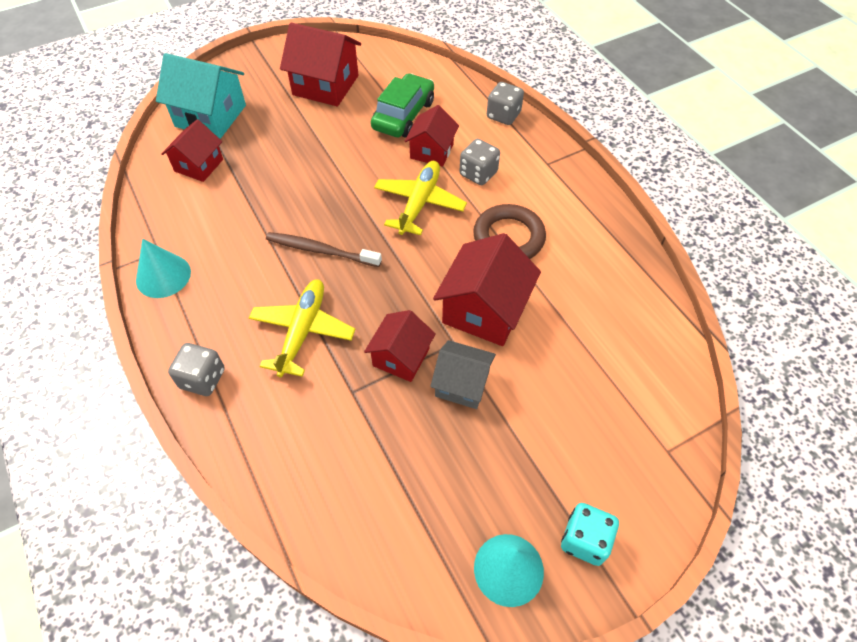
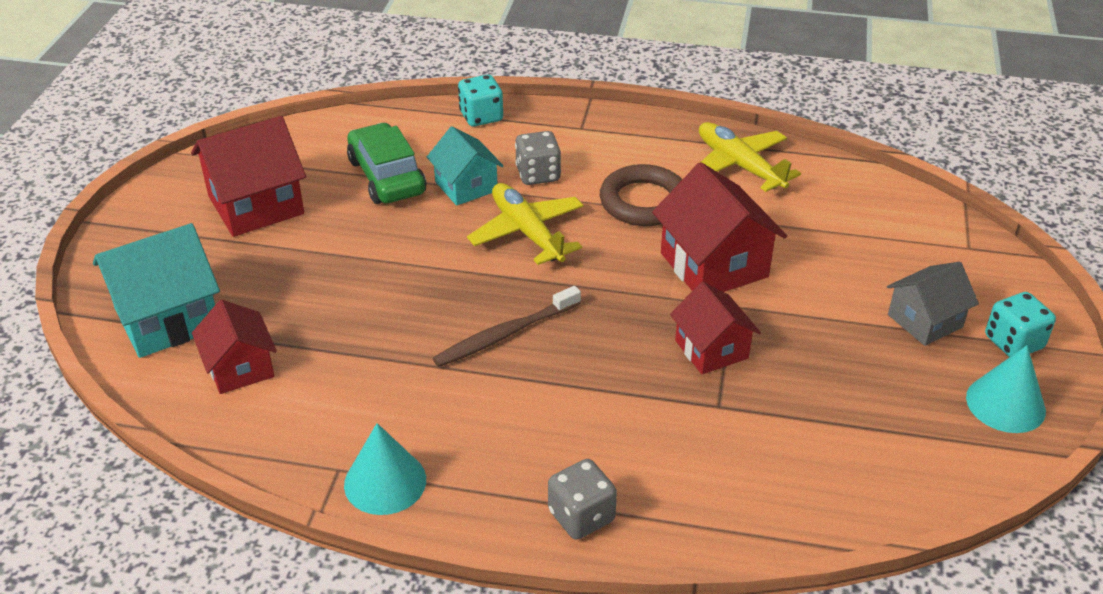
camera: 50 degrees left, 15 degrees down
yellow plane [249,279,356,377] -> yellow plane moved to [699,122,801,192]
red house [405,105,459,167] -> turquoise house [427,126,504,206]
grey house [430,340,496,409] -> grey house moved to [887,262,979,346]
grey dice [487,82,524,125] -> turquoise dice [458,75,503,127]

